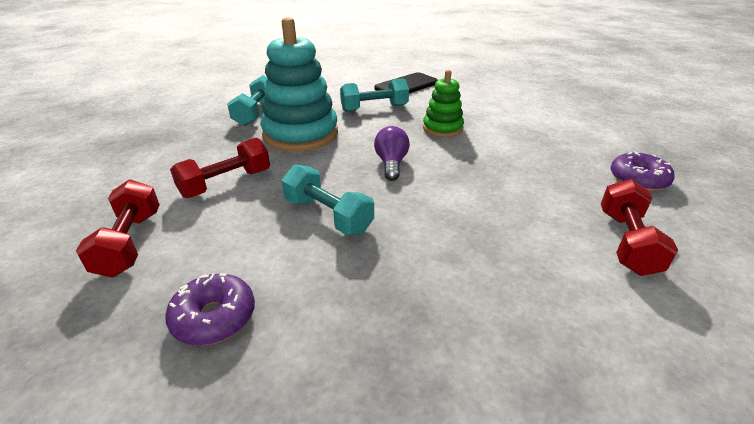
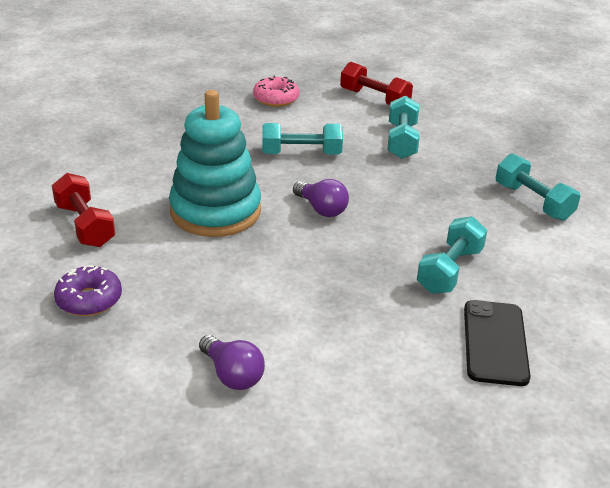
camera: 135 degrees right, 0 degrees up
purple donut [165,273,255,345] -> pink donut [253,76,299,107]
red dumbbell [170,138,270,198] -> turquoise dumbbell [388,96,420,159]
turquoise stacking toy [260,17,338,151] -> turquoise stacking toy moved to [169,90,261,237]
green stacking toy [423,70,464,137] -> none
none -> purple light bulb [199,335,265,390]

